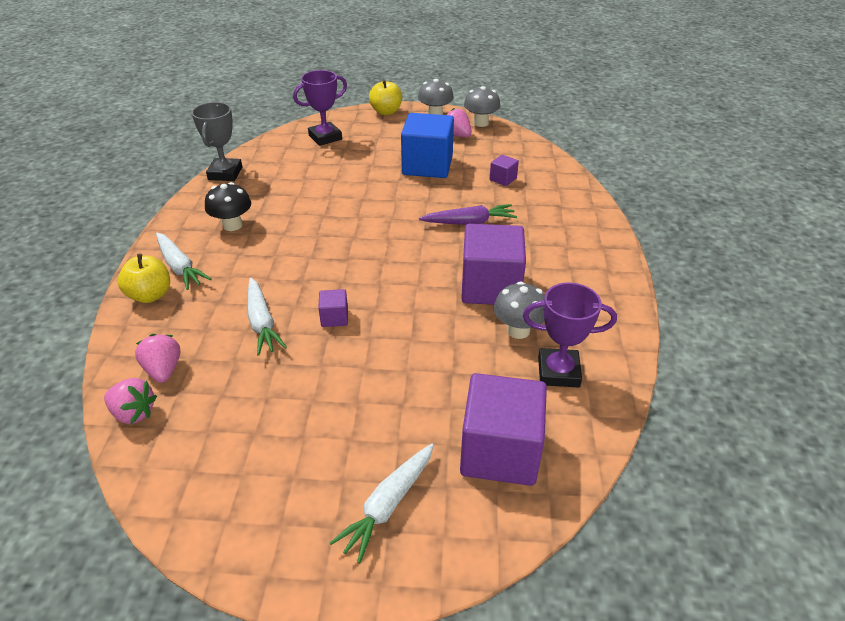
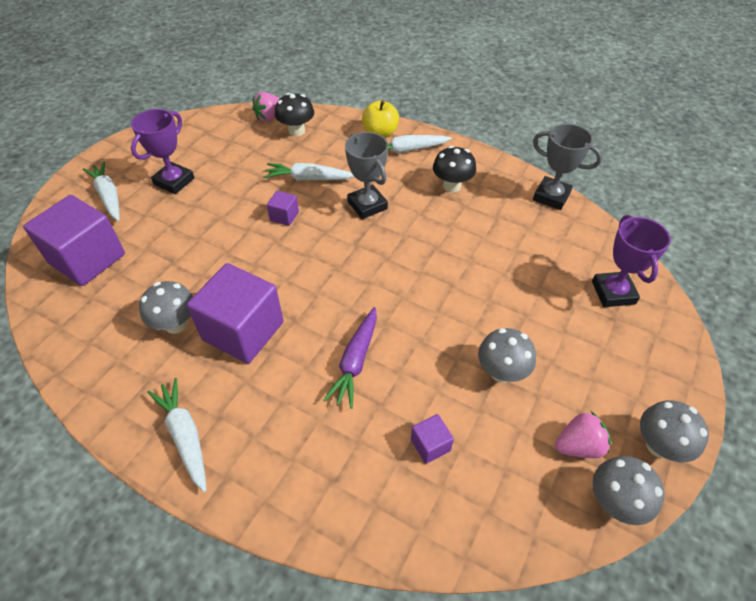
camera: 115 degrees right, 10 degrees up
pink strawberry [135,334,180,383] -> black mushroom [275,93,314,136]
yellow apple [369,79,402,115] -> none
blue cube [401,113,454,178] -> grey mushroom [478,328,536,383]
purple trophy [523,283,617,388] -> purple trophy moved to [131,109,194,194]
none -> white carrot [147,378,207,492]
none -> grey trophy [345,132,388,219]

